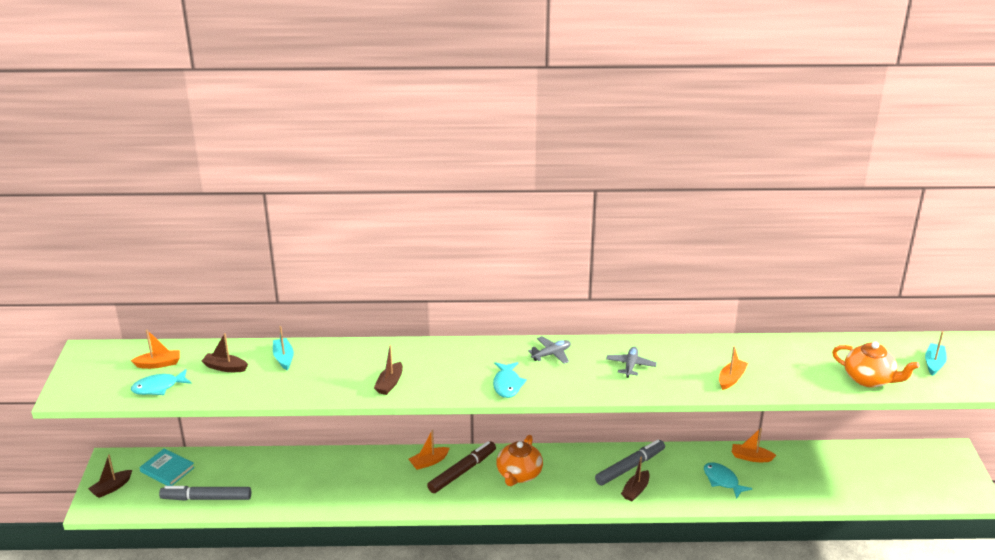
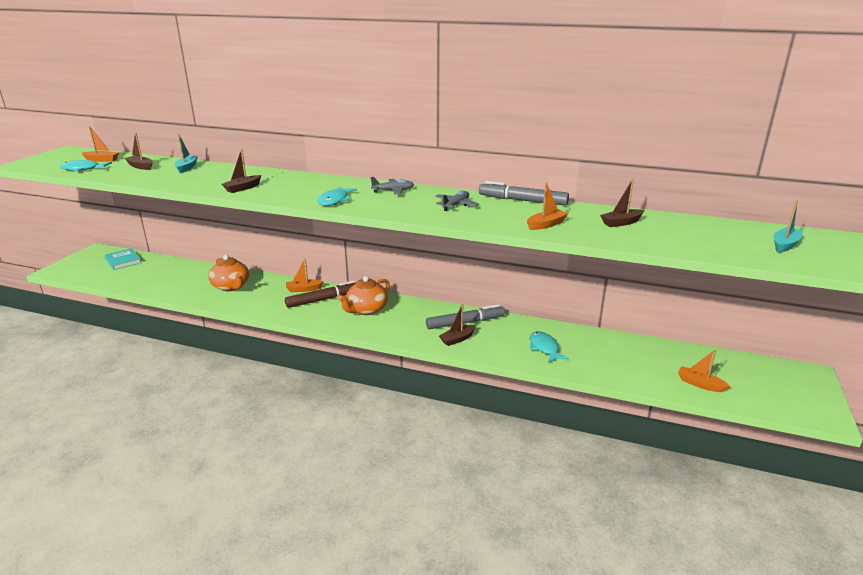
camera: 20 degrees right, 5 degrees down
brown boat [88,455,132,498] -> brown boat moved to [600,179,644,227]
grey marker [159,486,251,501] -> grey marker moved to [479,181,569,206]
orange boat [732,428,776,462] -> orange boat moved to [678,349,730,392]
orange teapot [832,342,919,387] -> orange teapot moved to [208,255,249,291]

